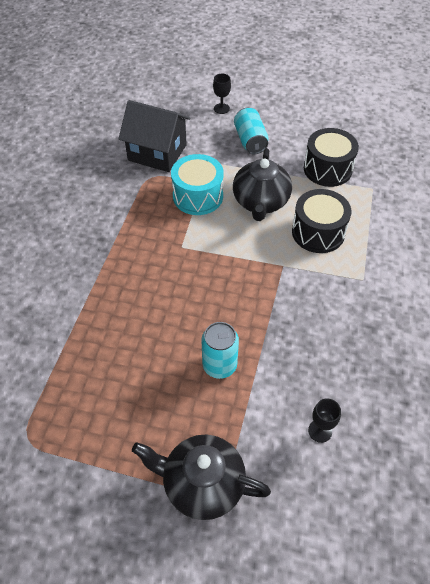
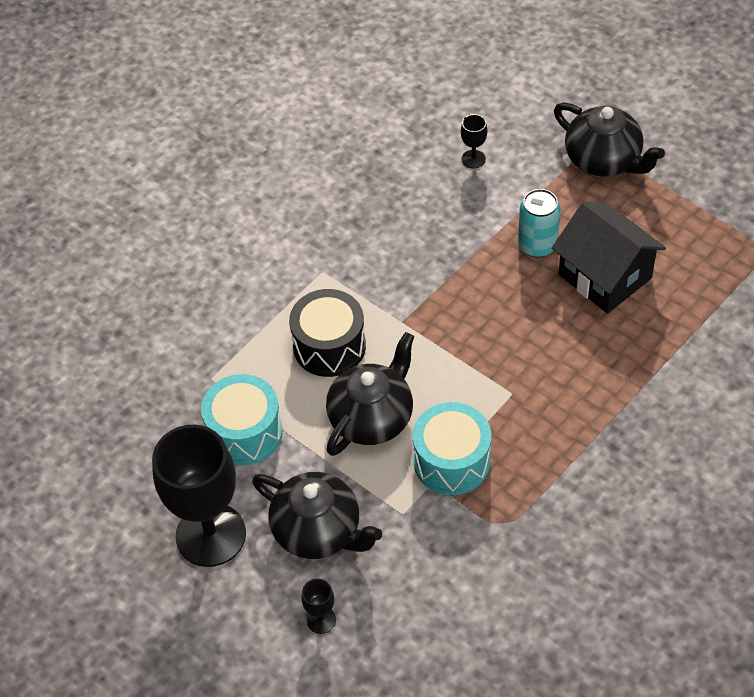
camera: 150 degrees left, 0 degrees up
black house [118,100,190,172] -> black house moved to [552,201,666,314]
turquoise can [234,108,268,154] -> black teapot [252,472,382,559]
black drum [304,128,359,187] -> turquoise drum [201,374,283,465]
none -> black goblet [152,425,246,567]

